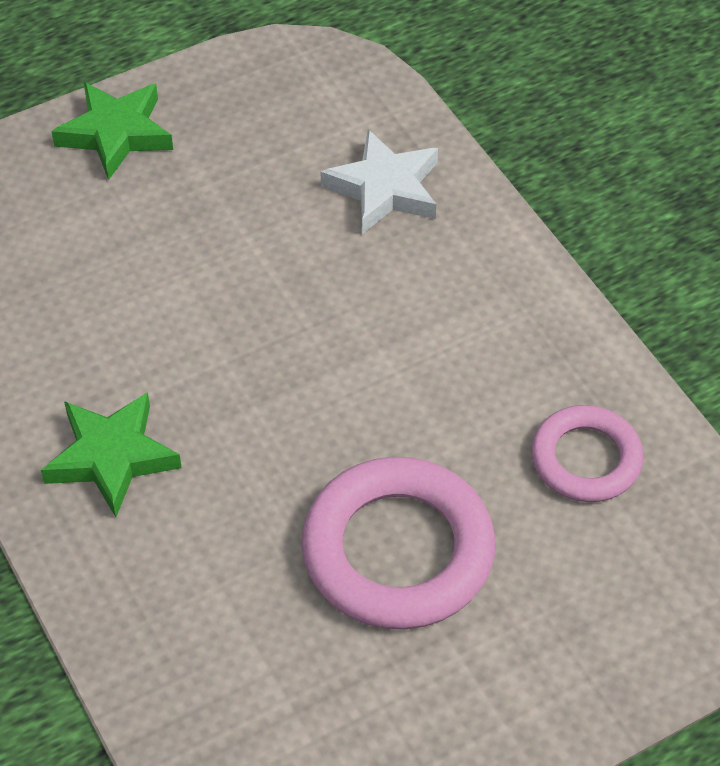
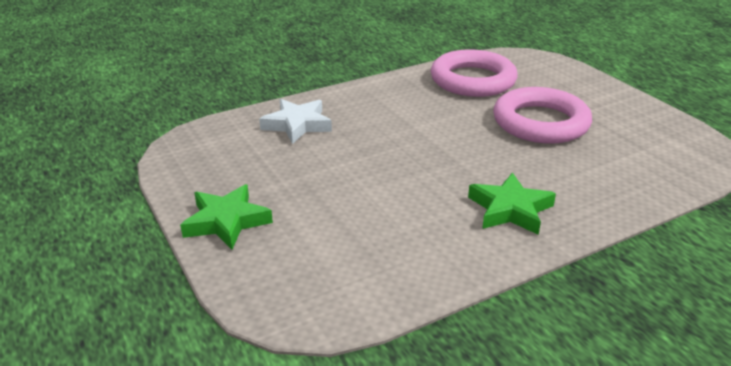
camera: 90 degrees left, 20 degrees down
pink ring [531,405,644,502] -> pink ring [431,49,518,97], size x1.67

